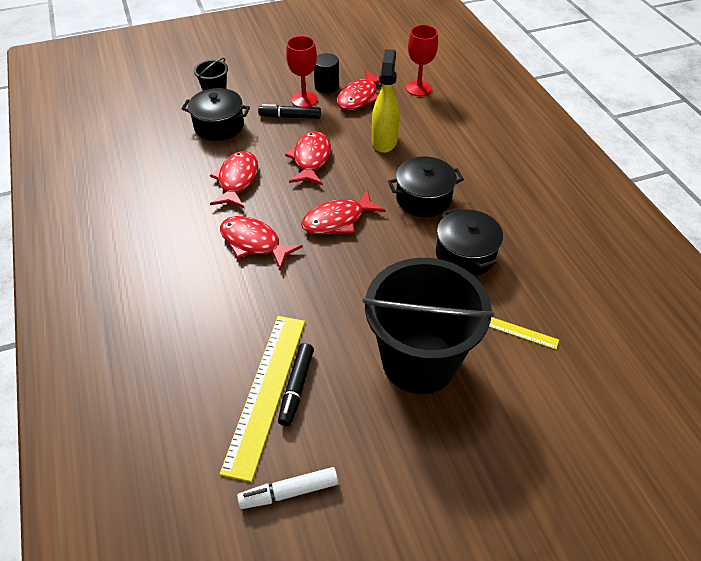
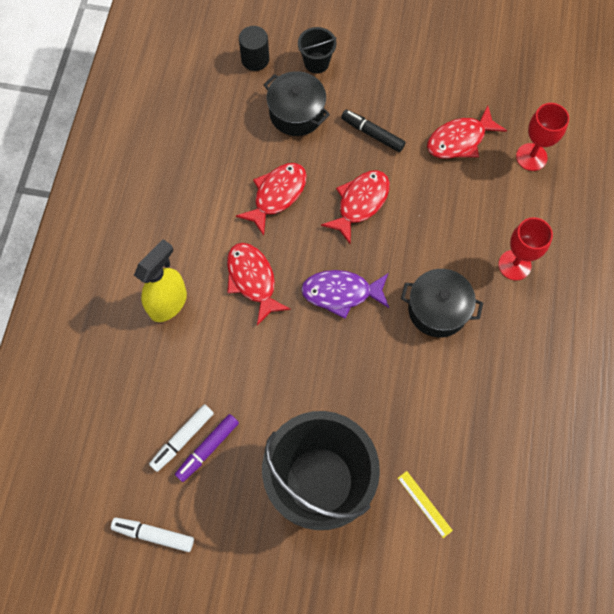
camera: 30 degrees right, 20 degrees up
yellow ruler [220,316,305,482] -> white marker [149,404,214,472]
black marker [278,343,314,427] -> purple marker [175,414,239,482]
red goblet [286,36,318,107] -> red goblet moved to [498,217,553,281]
red fish [301,189,385,235] -> purple fish [301,270,389,319]
black cylinder [314,53,339,94] -> black cylinder moved to [239,26,269,71]
yellow spray bottle [372,49,400,153] -> yellow spray bottle moved to [134,239,187,322]
black pot [436,208,503,276] -> none

